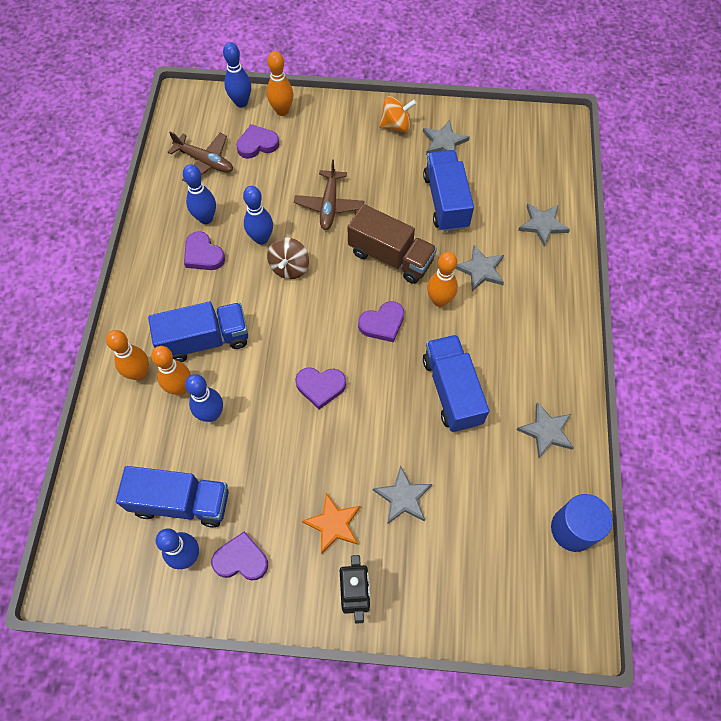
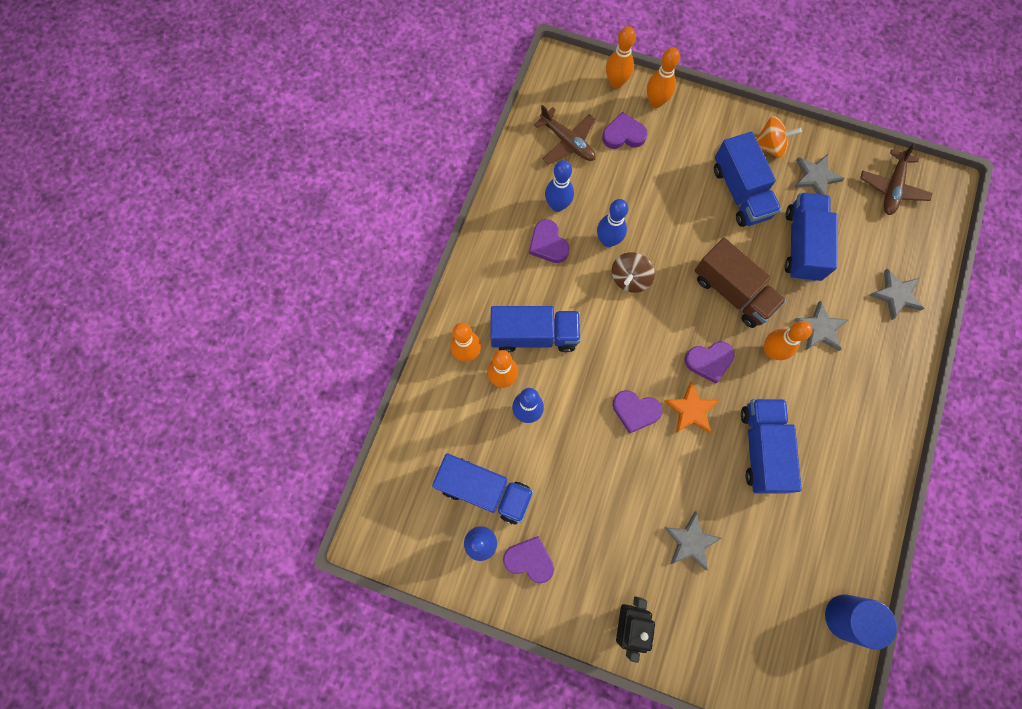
camera: 15 degrees right, 10 degrees up
blue bowling pin [223,42,251,107] -> orange bowling pin [606,26,636,89]
brown plane [294,159,365,230] -> brown plane moved to [860,143,932,215]
orange star [302,493,360,554] -> orange star moved to [664,381,720,433]
grey star [517,402,574,459] -> none
none -> blue truck [714,132,781,227]

